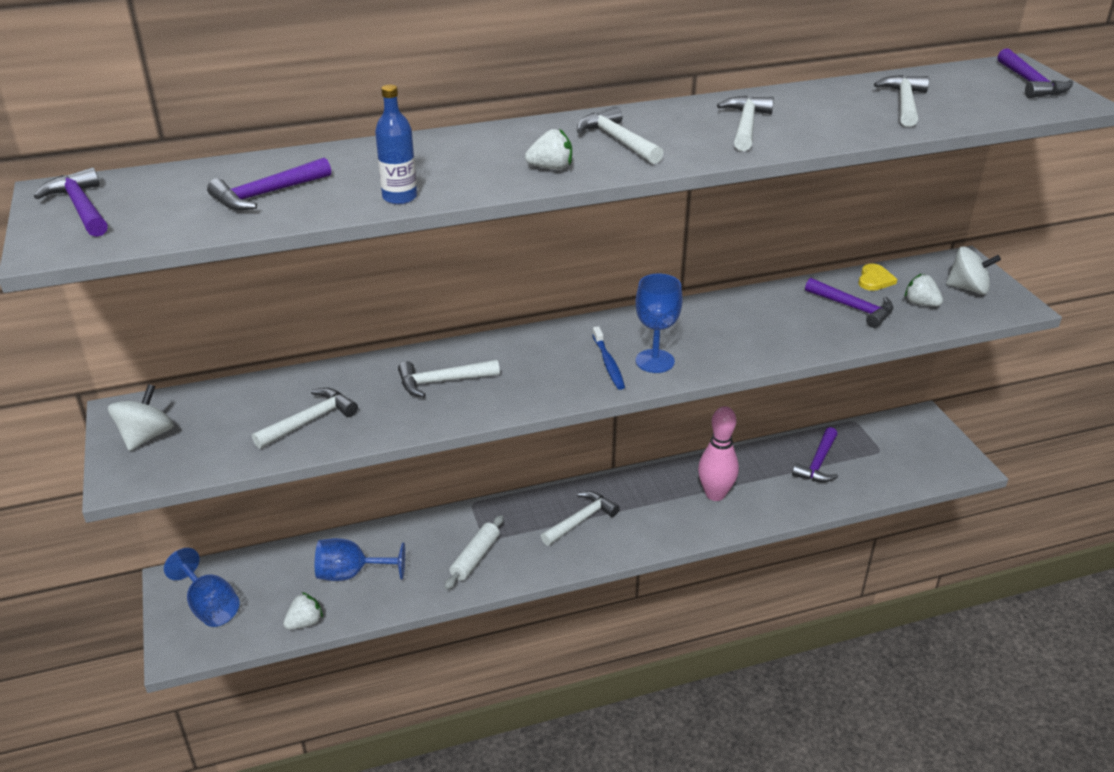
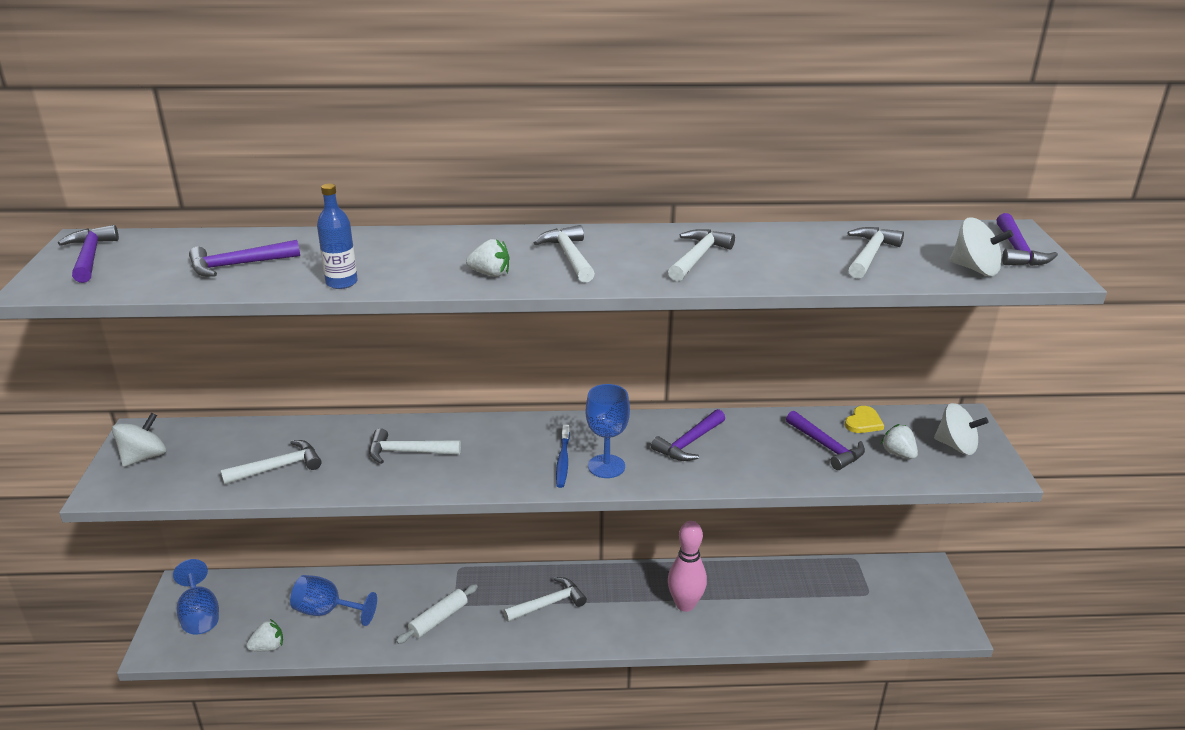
camera: 15 degrees right, 5 degrees down
purple hammer [792,427,838,482] -> purple hammer moved to [651,409,725,461]
none -> white spinning top [950,218,1013,276]

